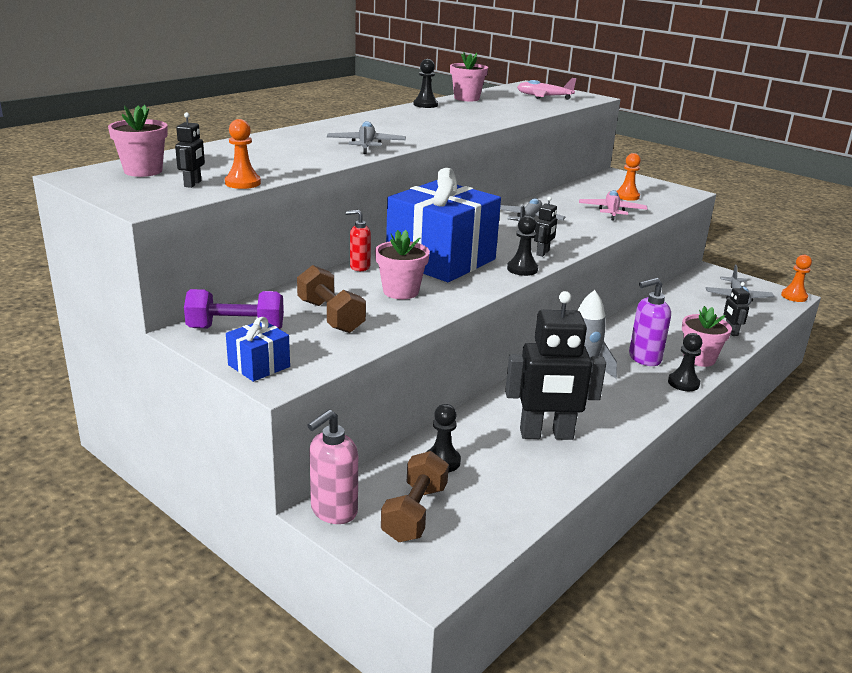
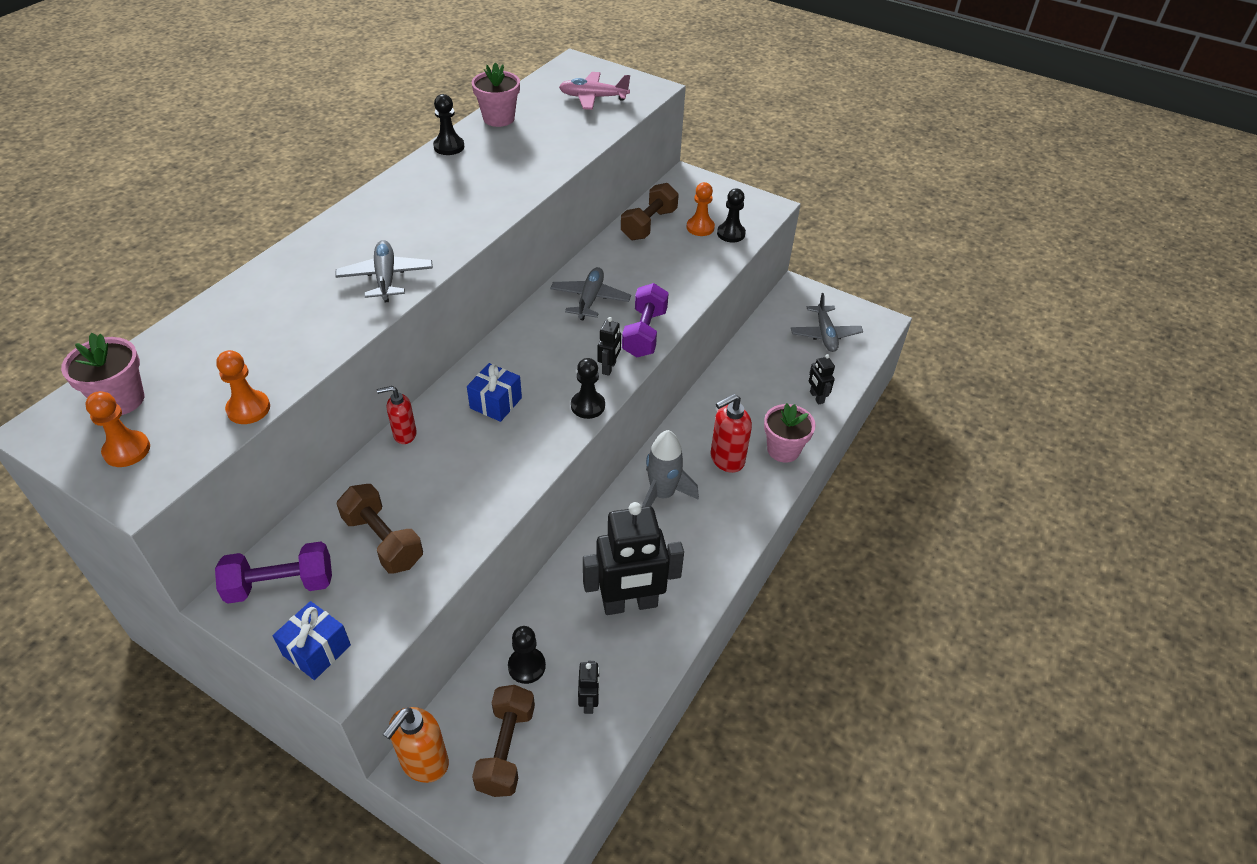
camera: 10 degrees left, 20 degrees up
black robot [175,112,205,188] -> black robot moved to [578,661,600,714]
pink soap dispenser [307,410,358,524] -> orange soap dispenser [383,707,449,783]
pink flower pot [375,230,430,299] -> none
blue gift [386,168,501,282] -> blue gift [467,363,522,422], size x0.42
pink plane [579,190,648,221] -> none
purple soap dispenser [629,278,671,366] -> red soap dispenser [711,394,752,473]
black pawn [668,333,702,391] -> black pawn moved to [717,188,746,242]
orange pawn [781,255,812,302] -> orange pawn moved to [85,391,150,467]
none -> brown dumbbell [621,183,679,240]
none -> purple dumbbell [622,283,669,357]

